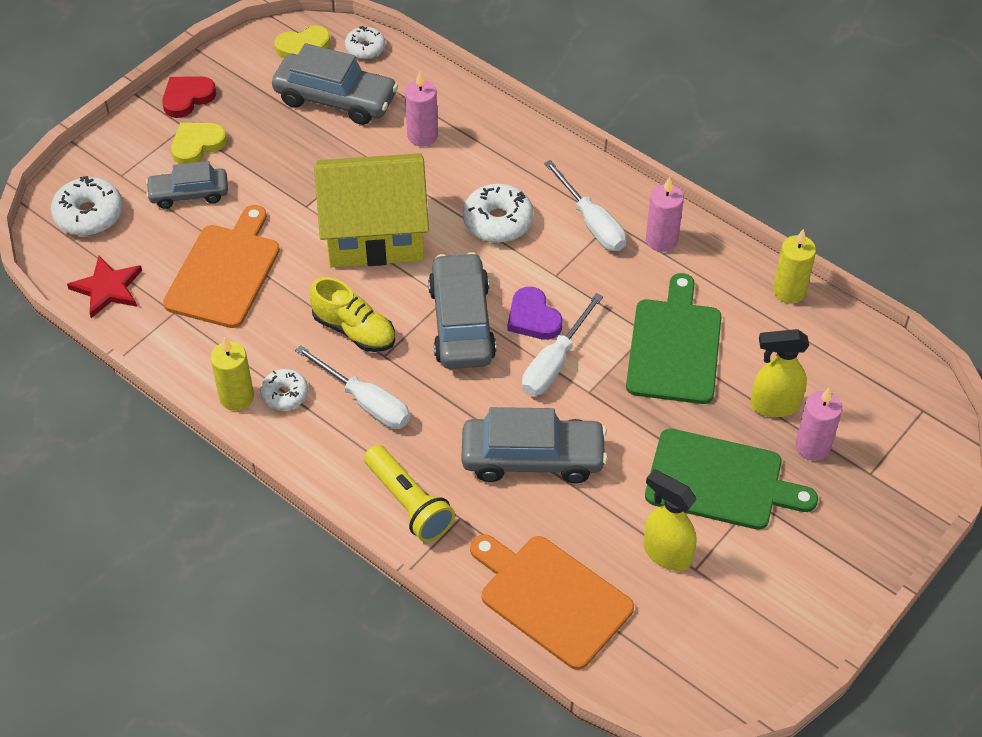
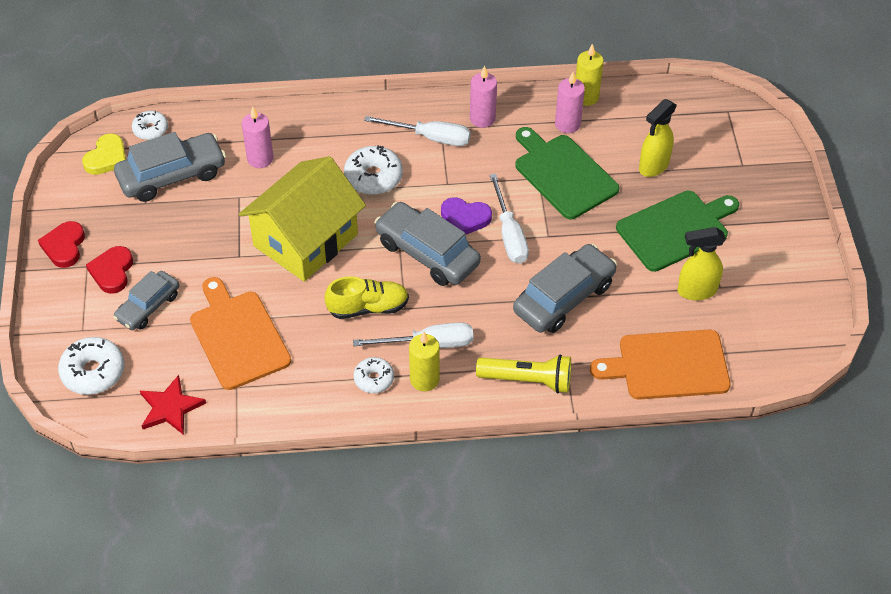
camera: 45 degrees left, 0 degrees up
yellow heart [171,123,227,164] -> red heart [86,246,133,294]
yellow candle [210,337,254,411] -> yellow candle moved to [409,332,440,392]
pink candle [796,388,842,461] -> pink candle moved to [555,72,585,133]

